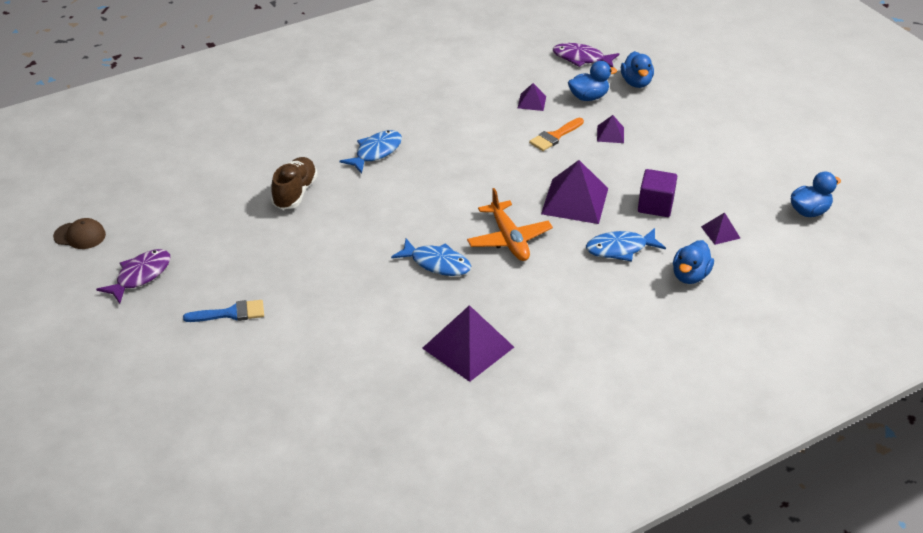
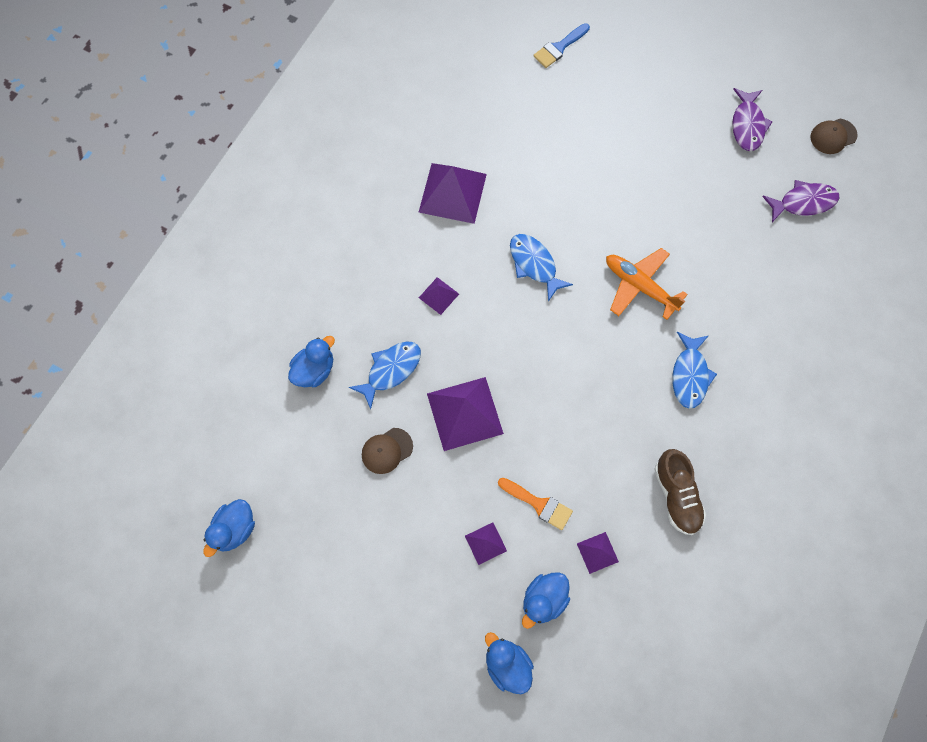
camera: 150 degrees right, 30 degrees up
blue brush [183,300,264,322] -> blue brush moved to [533,23,590,68]
brown shoe [271,157,318,210] -> brown shoe moved to [654,449,706,535]
blue fish [391,238,471,276] -> blue fish turned 60 degrees clockwise [510,234,573,302]
orange plane [467,188,553,261] -> orange plane moved to [606,248,688,320]
orange brush [529,118,584,151] -> orange brush turned 105 degrees clockwise [498,478,573,530]
purple fish [553,43,620,67] -> purple fish moved to [762,180,839,222]
purple cube [638,169,677,217] -> brown cap [362,428,413,474]
blue duck [673,240,714,284] -> blue duck turned 45 degrees clockwise [288,336,335,387]
purple pyramid [701,212,741,245] -> purple pyramid moved to [419,277,459,315]

